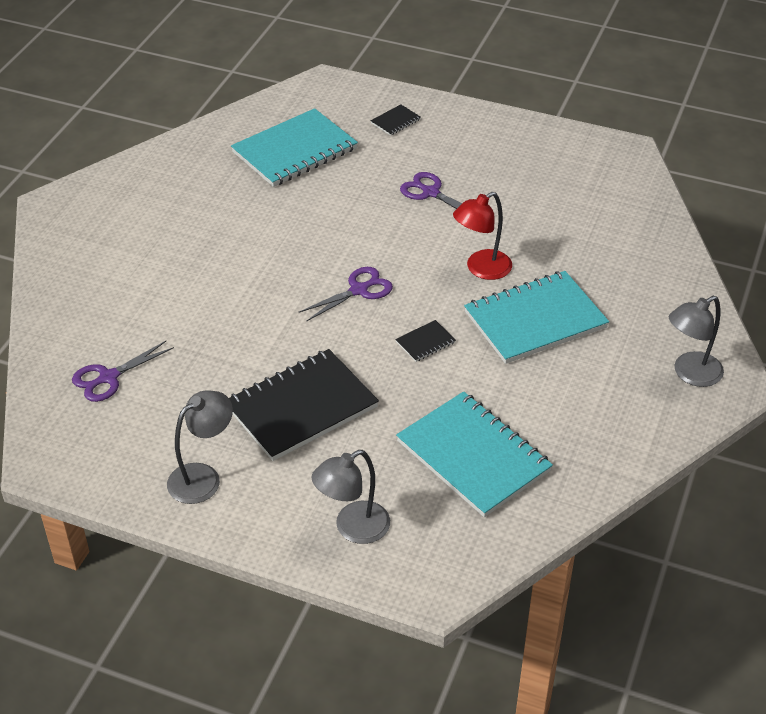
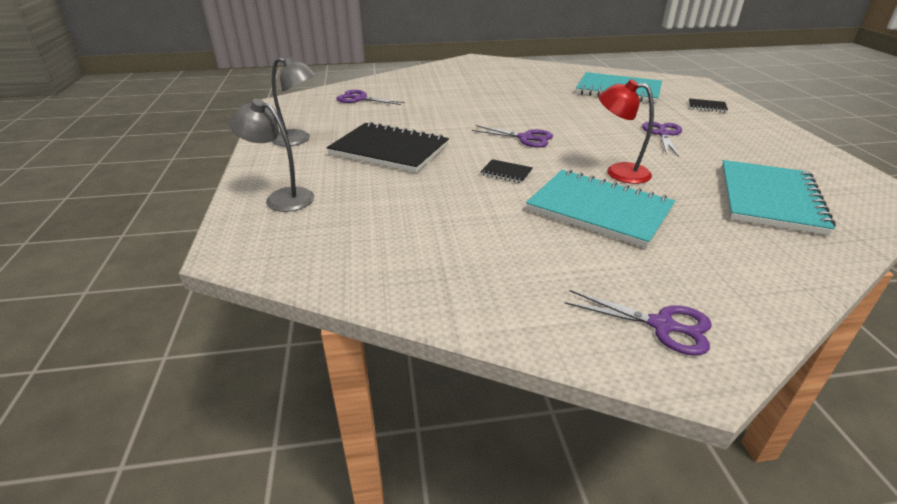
camera: 60 degrees right, 10 degrees down
turquoise notebook [396,391,553,517] -> turquoise notebook moved to [721,160,836,235]
grey lamp [669,296,724,387] -> purple scissors [565,290,712,356]

